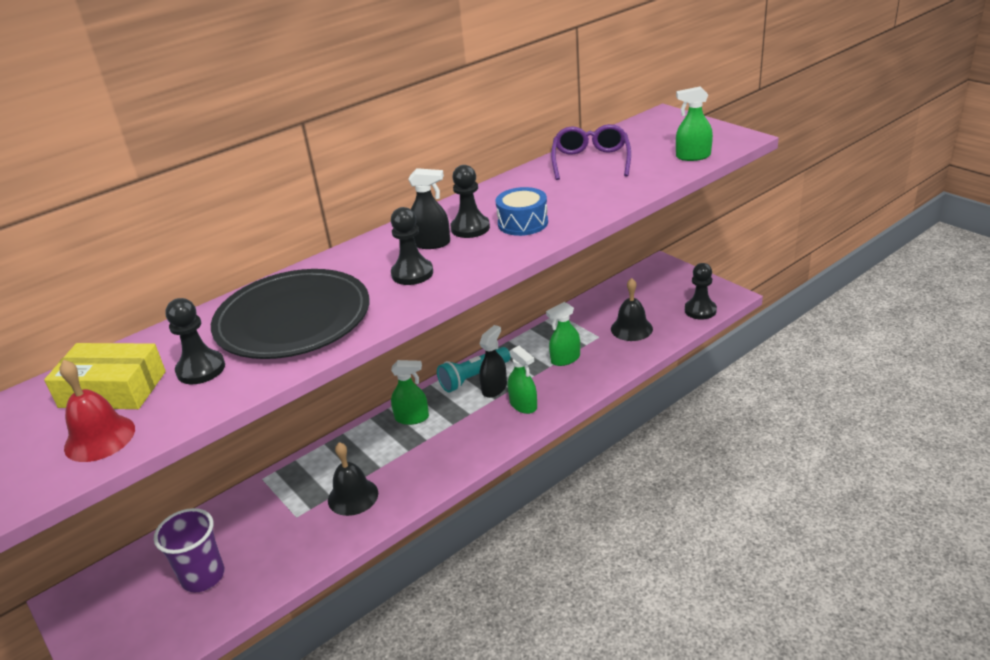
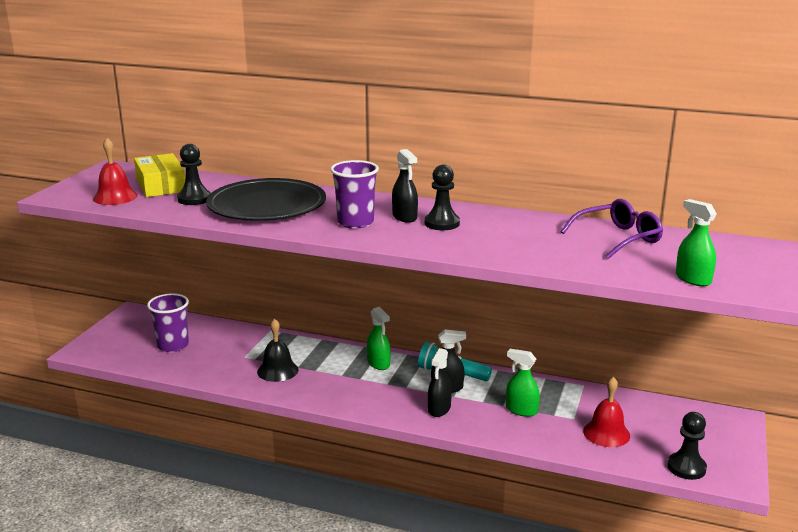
camera: 55 degrees right, 10 degrees down
black pawn [391,207,433,285] -> purple cup [330,160,379,228]
blue drum [496,187,548,236] -> none
green spray bottle [508,346,537,414] -> black spray bottle [428,348,452,417]
black bell [611,278,653,341] -> red bell [583,377,630,447]

